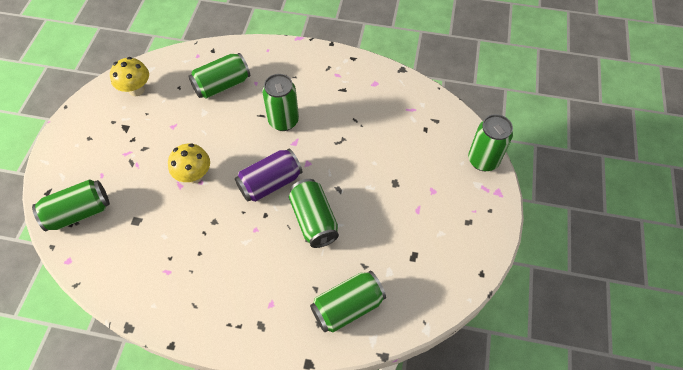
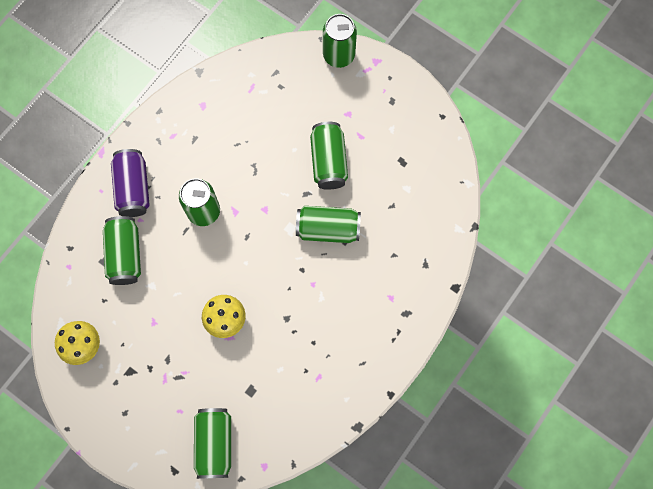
camera: 65 degrees left, 15 degrees up
purple can [235,149,302,202] -> purple can moved to [111,149,150,217]
green can [310,271,386,333] -> green can moved to [310,122,348,190]

